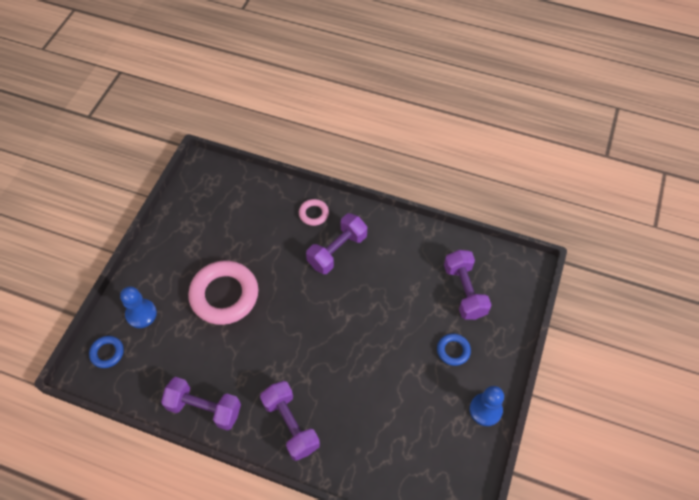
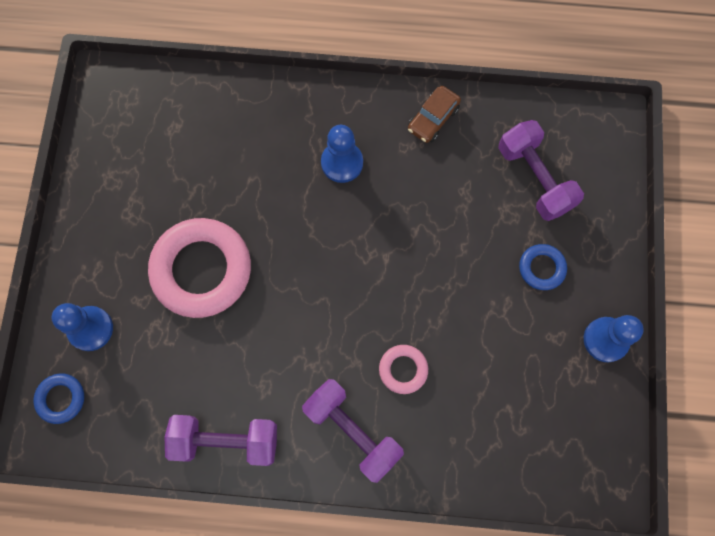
camera: 15 degrees left, 15 degrees up
pink ring [299,199,329,226] -> pink ring moved to [379,345,428,394]
purple dumbbell [306,213,367,274] -> blue pawn [321,125,363,183]
none -> brown car [408,86,461,143]

